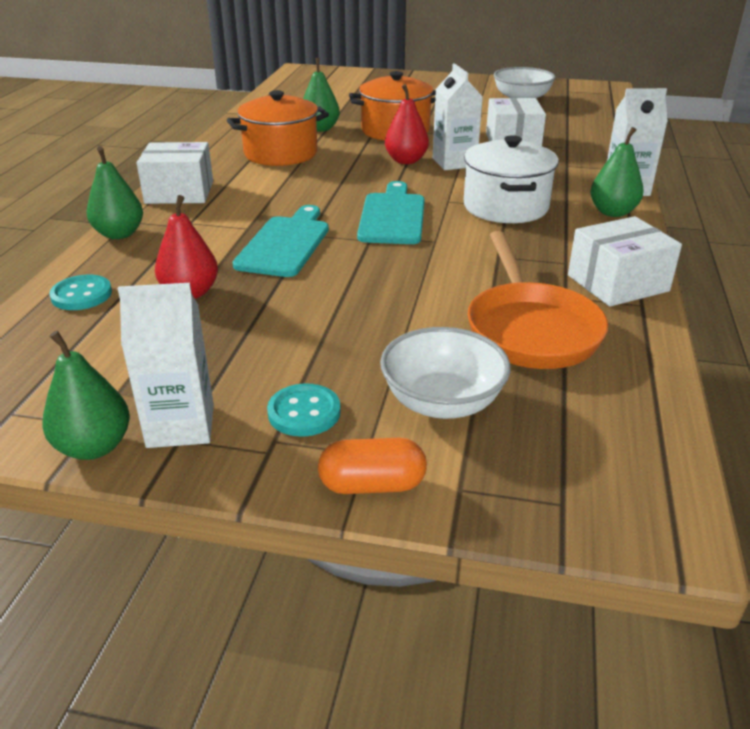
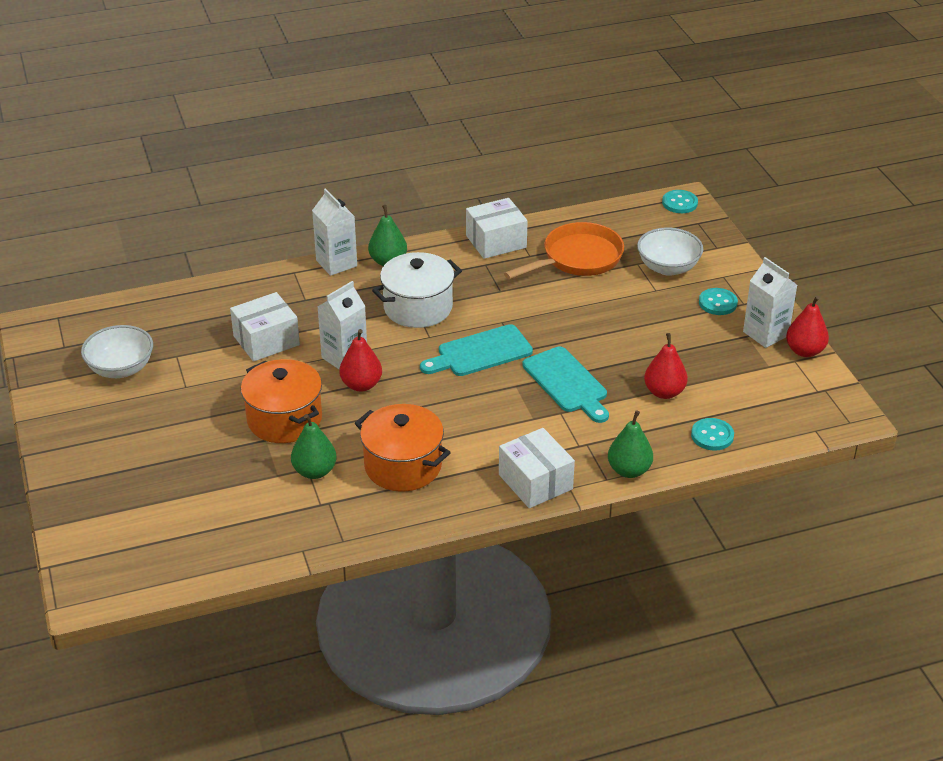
camera: 120 degrees left, 5 degrees up
green pear [42,331,130,460] -> red pear [786,296,829,357]
turquoise cutting board [233,205,329,277] -> turquoise cutting board turned 105 degrees counterclockwise [522,347,609,423]
orange capsule [318,438,427,494] -> none
white box [568,216,682,307] -> white box turned 60 degrees counterclockwise [466,198,528,259]
none -> turquoise button [662,190,698,213]

